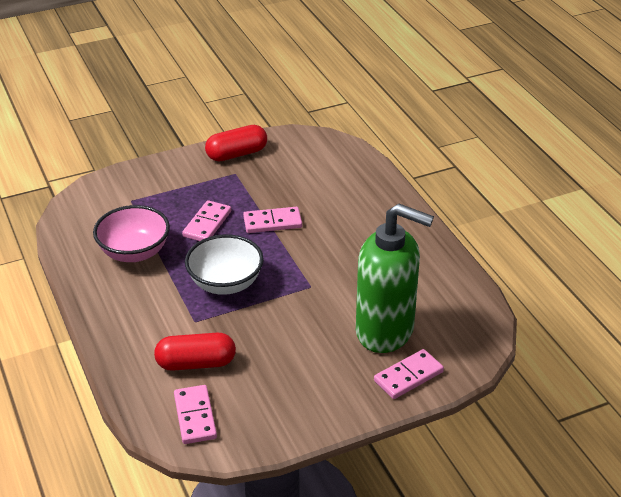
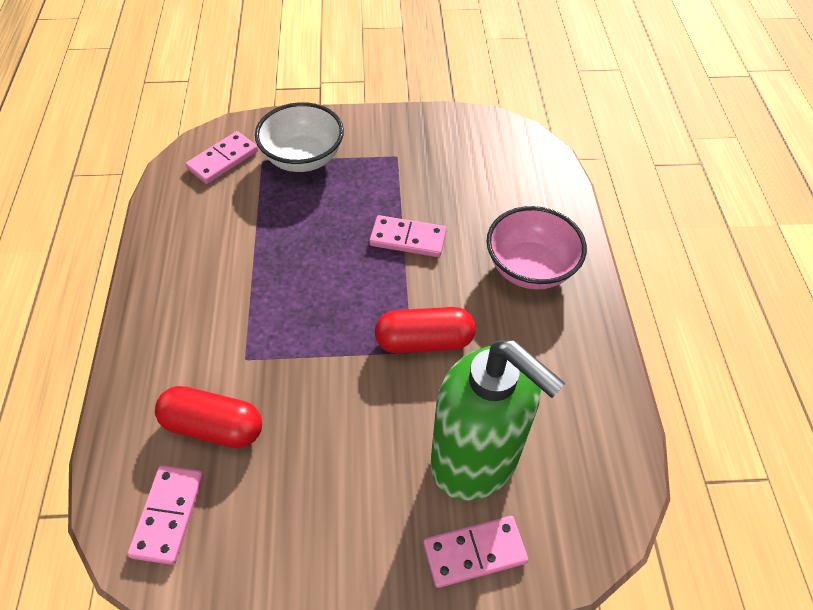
camera: 20 degrees right, 15 degrees up
pink bowl [93,205,170,262] -> pink bowl moved to [486,206,587,290]
pink domino [182,200,231,241] -> pink domino moved to [186,131,258,184]
white bowl [185,234,264,295] -> white bowl moved to [255,102,344,172]
red capsule [205,125,267,161] -> red capsule moved to [375,307,476,353]

